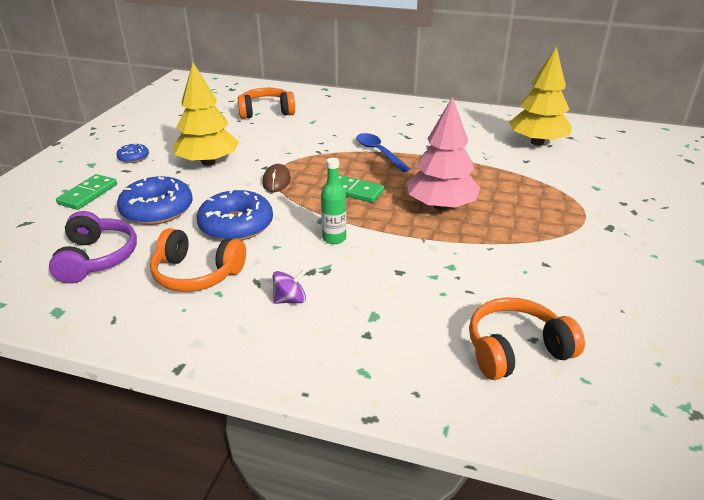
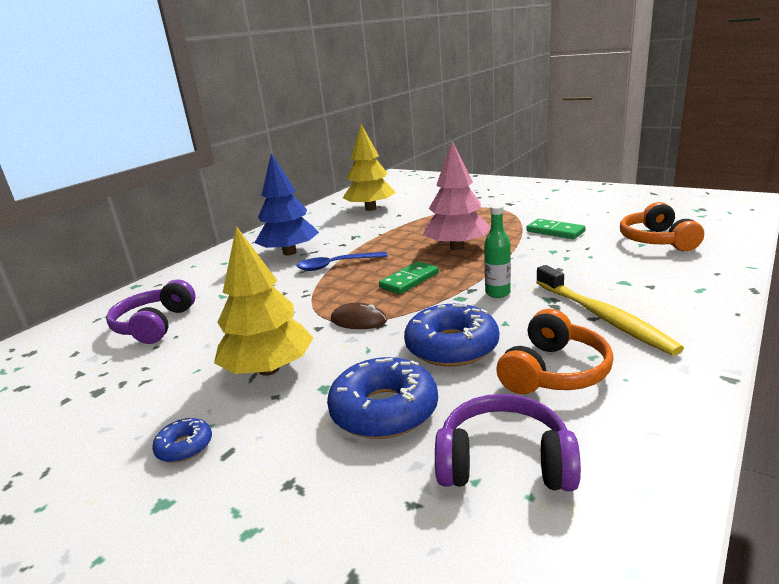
camera: 70 degrees left, 10 degrees down
green domino [56,174,117,210] -> green domino moved to [526,219,586,239]
orange headphones [238,88,295,119] -> purple headphones [106,279,195,344]
purple spinning top [273,270,306,304] -> yellow toothbrush [536,265,684,356]
none -> blue tree [255,153,319,256]

